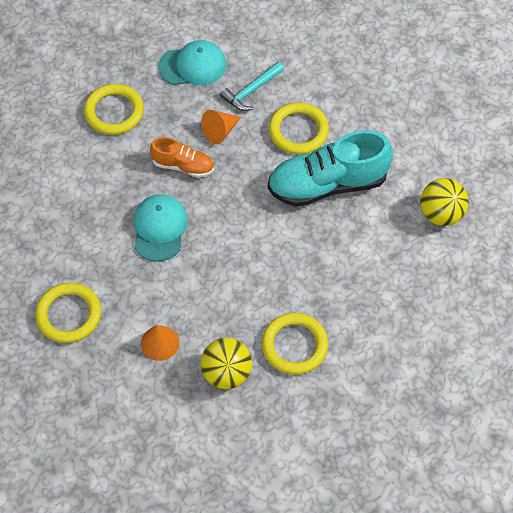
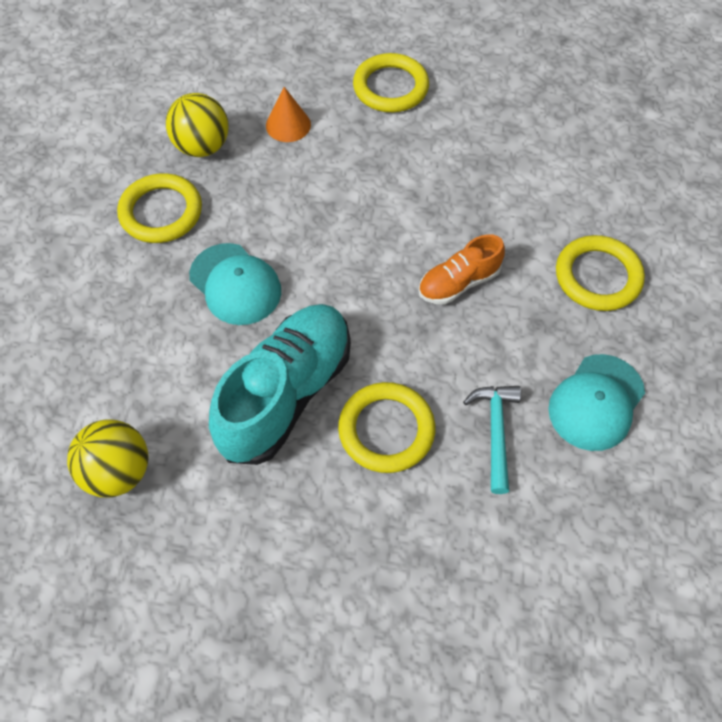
camera: 135 degrees right, 0 degrees up
turquoise cap [134,194,188,262] -> turquoise cap moved to [189,243,281,325]
orange cone [201,110,241,144] -> none

